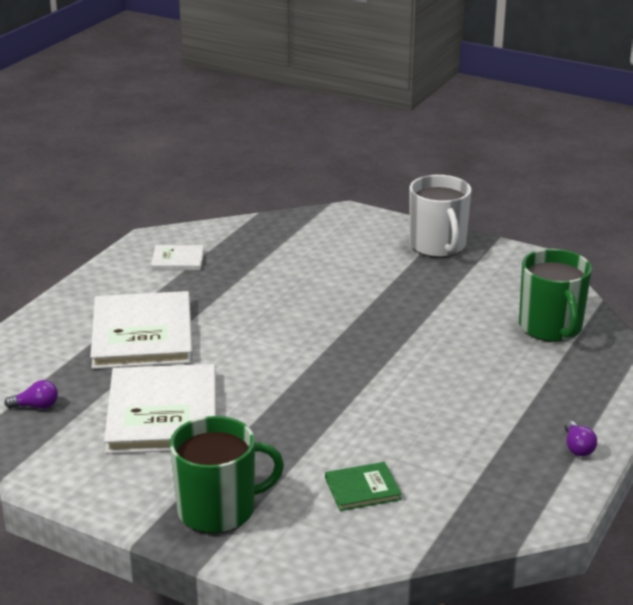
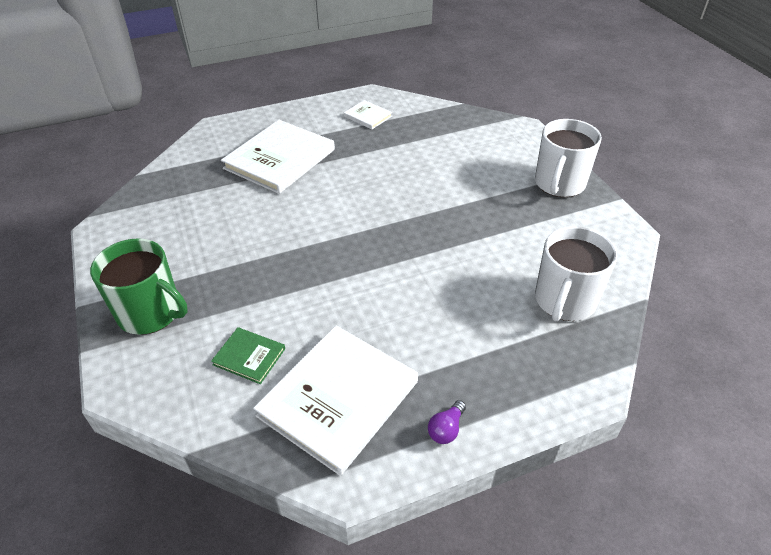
camera: 40 degrees right, 15 degrees up
purple light bulb [5,380,58,409] -> none
white book [104,364,216,454] -> white book moved to [253,325,418,476]
green mug [519,249,592,342] -> white mug [535,226,617,321]

